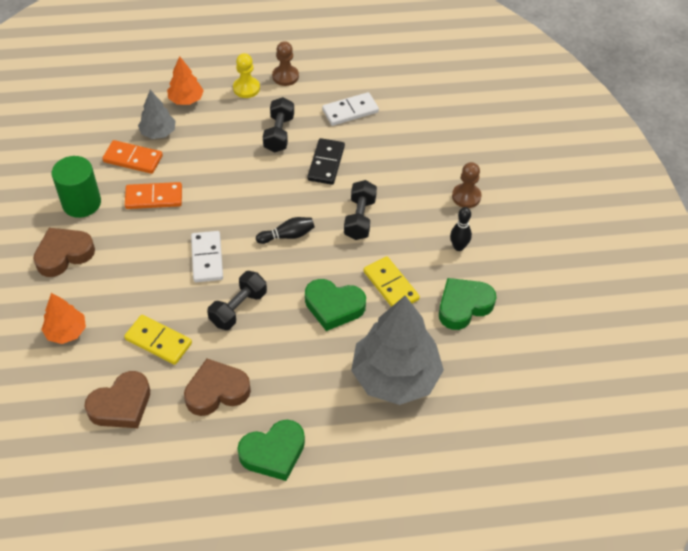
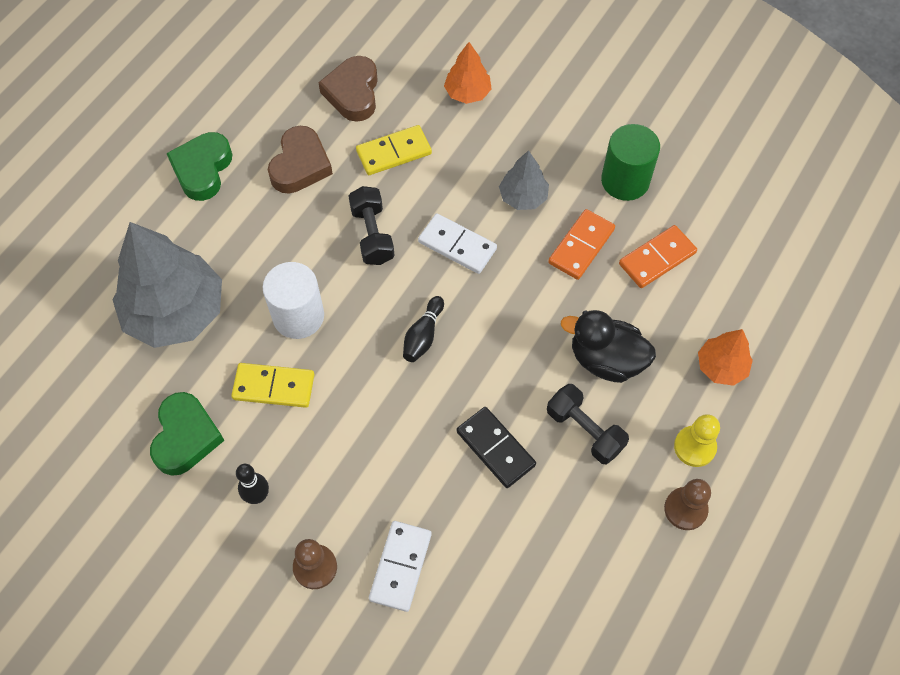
camera: 130 degrees right, 10 degrees up
brown heart [33,228,95,277] -> none
grey tree [138,90,176,139] -> grey tree moved to [499,150,549,210]
green heart [305,279,366,331] -> white cylinder [263,262,324,339]
white domino [322,92,379,126] -> white domino moved to [369,521,431,612]
black dumbbell [344,180,377,240] -> none
none -> black duck [561,310,656,383]

